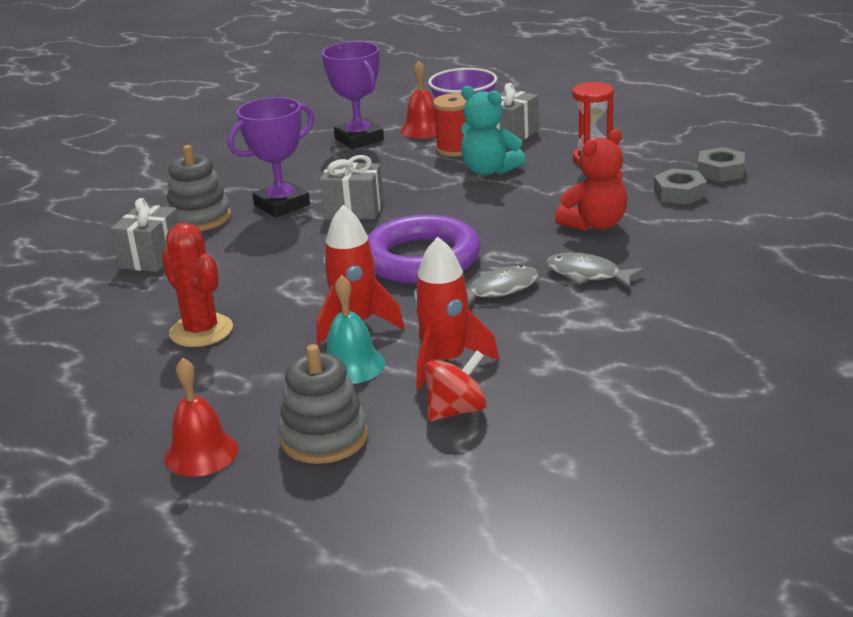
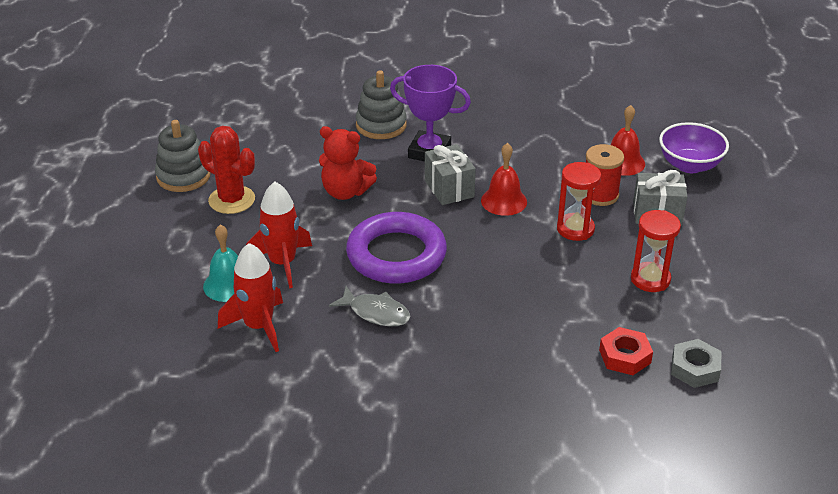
camera: 55 degrees right, 10 degrees up
grey gift [111,198,179,272] -> none
red cactus [161,223,233,347] -> red cactus turned 75 degrees counterclockwise [198,126,255,214]
red bell [164,358,239,477] -> red bell moved to [481,143,527,216]
grey stacking toy [278,344,368,464] -> grey stacking toy moved to [155,120,210,192]
purple trophy [322,41,384,149] -> none
red spinning top [425,350,487,421] -> none
turquoise teddy bear [461,86,526,175] -> red hourglass [557,162,601,241]
grey fish [546,252,644,288] -> none
red teddy bear [555,129,627,231] -> red teddy bear moved to [319,126,377,200]
grey nut [654,168,707,205] -> red nut [599,327,653,375]

